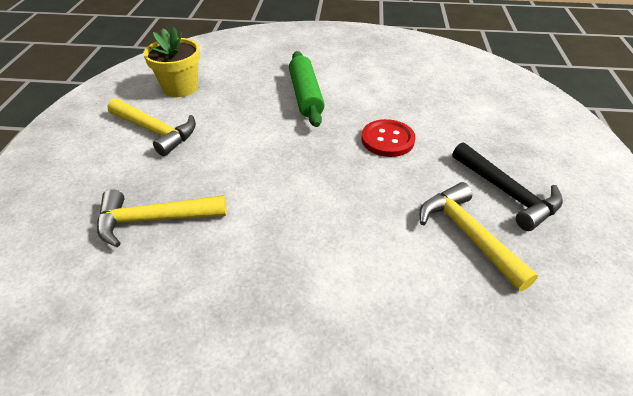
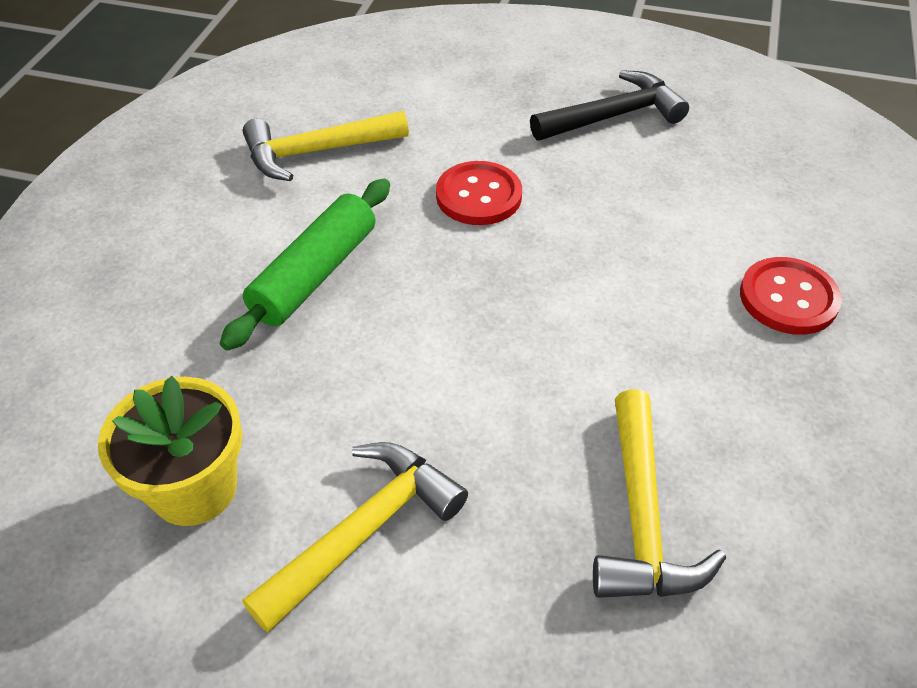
camera: 80 degrees left, 5 degrees up
green rolling pin [289,51,325,127] -> green rolling pin turned 60 degrees counterclockwise [220,179,390,351]
yellow hammer [419,182,538,291] -> yellow hammer moved to [243,111,409,181]
none -> red button [740,257,842,335]

